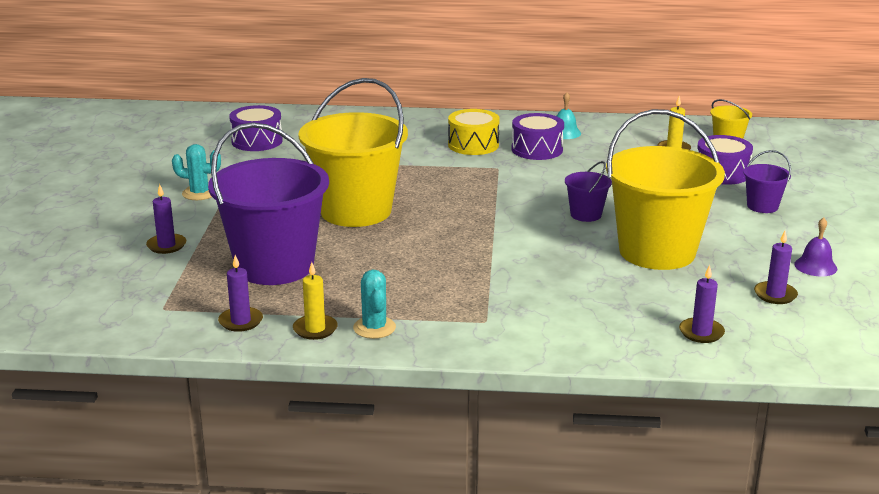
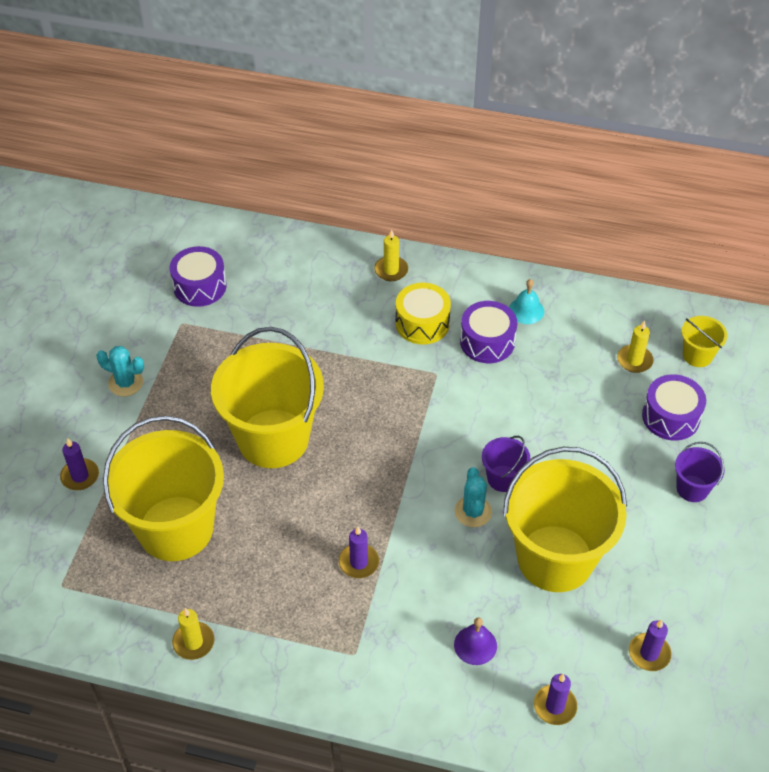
camera: 10 degrees right, 25 degrees up
purple bucket [208,122,329,285] -> yellow bucket [103,416,224,561]
purple candle [218,255,263,332] -> purple candle moved to [339,527,379,578]
turquoise cactus [353,270,396,339] -> turquoise cactus moved to [455,467,492,527]
purple bell [794,218,837,277] -> purple bell moved to [454,618,497,665]
none -> yellow candle [374,229,408,281]

